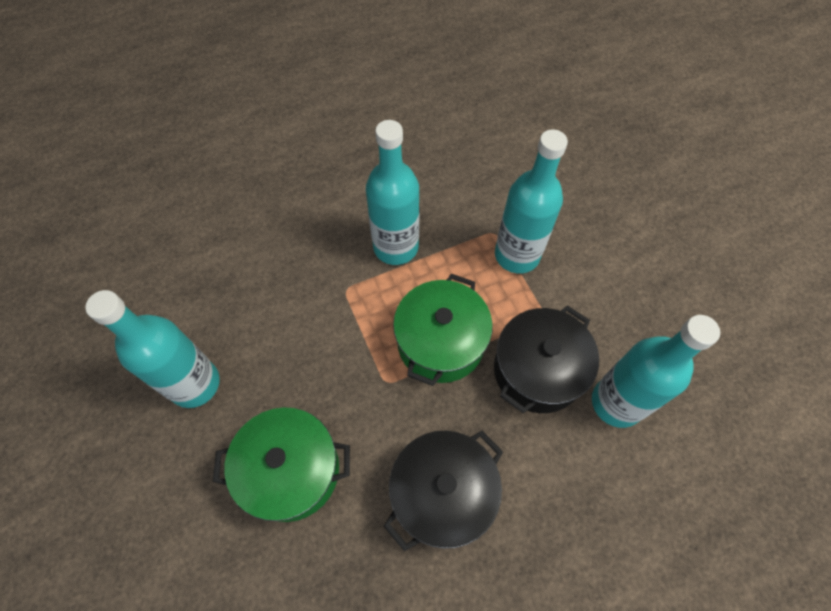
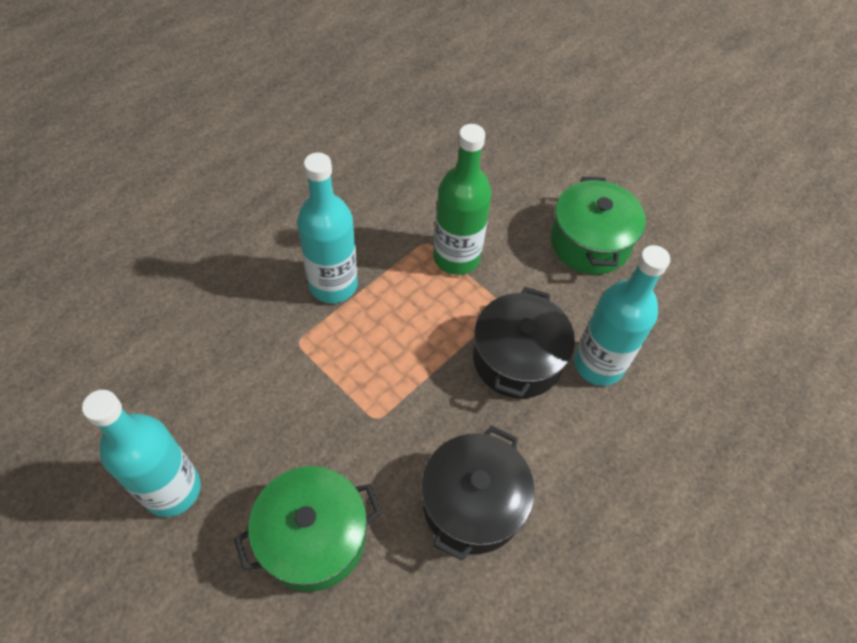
camera: 25 degrees left, 5 degrees down
green pot [393,273,493,386] -> green pot moved to [550,177,646,274]
turquoise bottle [495,129,568,273] -> green bottle [433,124,492,275]

